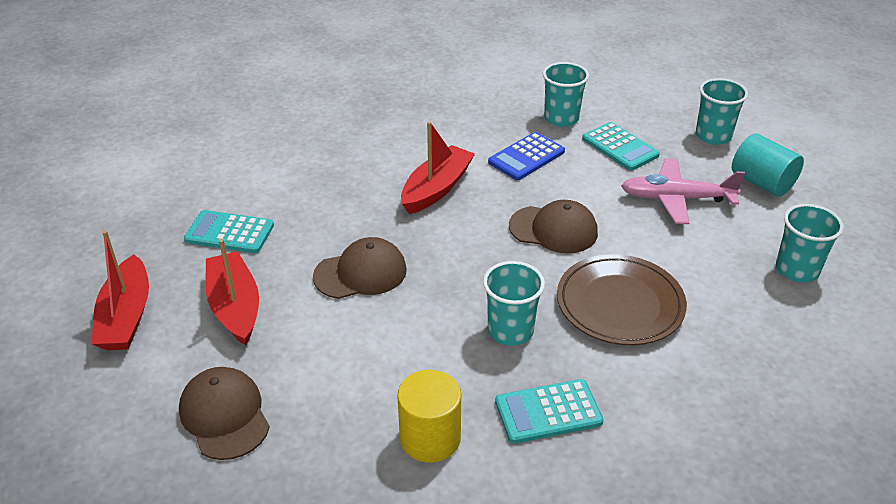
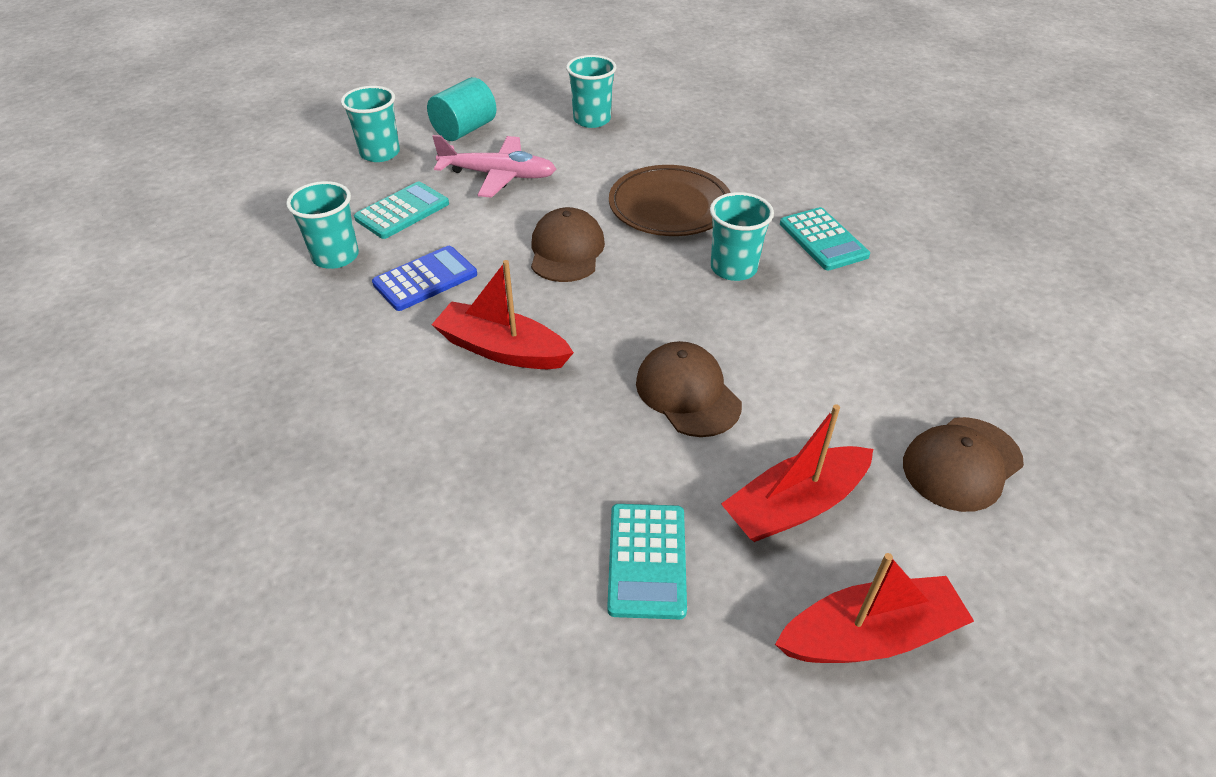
camera: 100 degrees left, 5 degrees up
yellow cylinder [397,370,461,463] -> none
blue calculator [488,132,565,180] -> blue calculator turned 75 degrees counterclockwise [372,246,477,311]
pink plane [621,158,745,224] -> pink plane turned 75 degrees counterclockwise [432,135,556,198]

